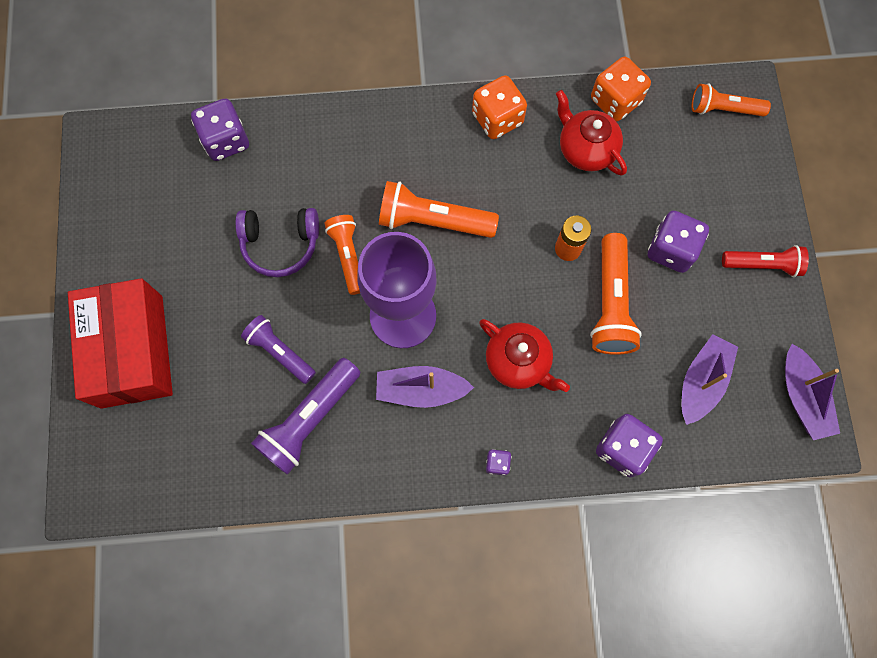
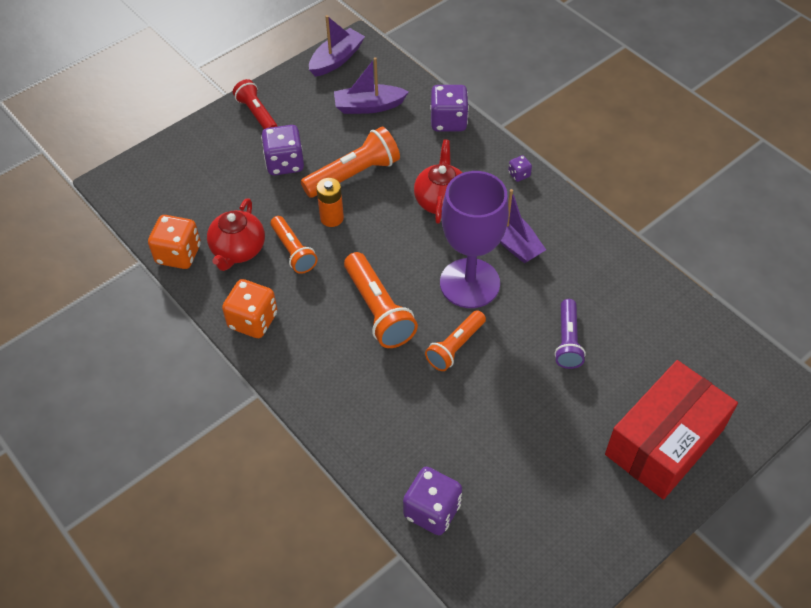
camera: 125 degrees left, 20 degrees down
purple headphones [235,208,319,277] -> none
purple flashlight [251,358,360,475] -> none
orange flashlight [692,84,771,116] -> orange flashlight moved to [271,216,318,274]

